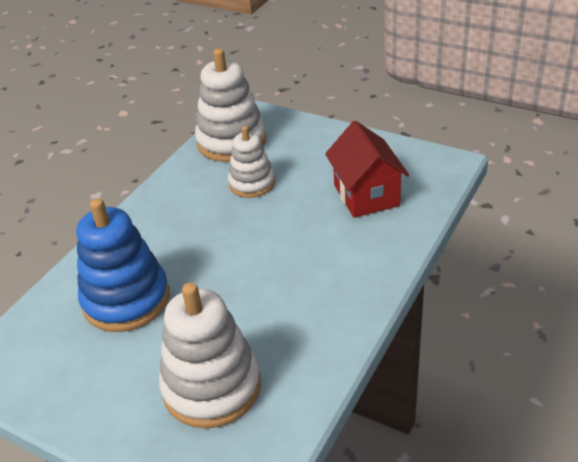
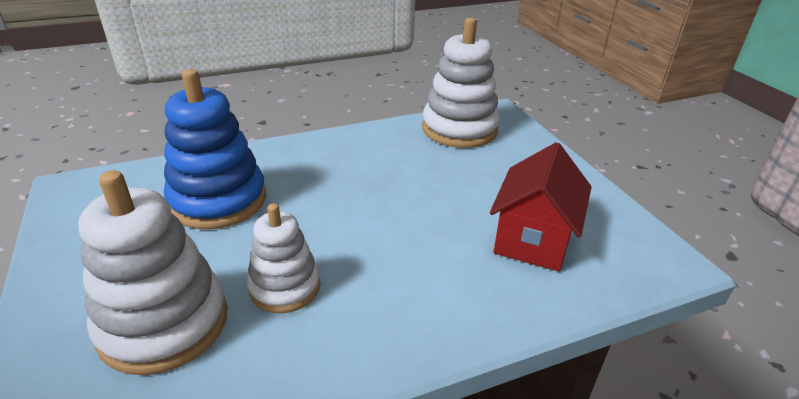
camera: 35 degrees right, 5 degrees down
white stacking toy [228,126,275,198] -> white stacking toy moved to [247,203,320,313]

